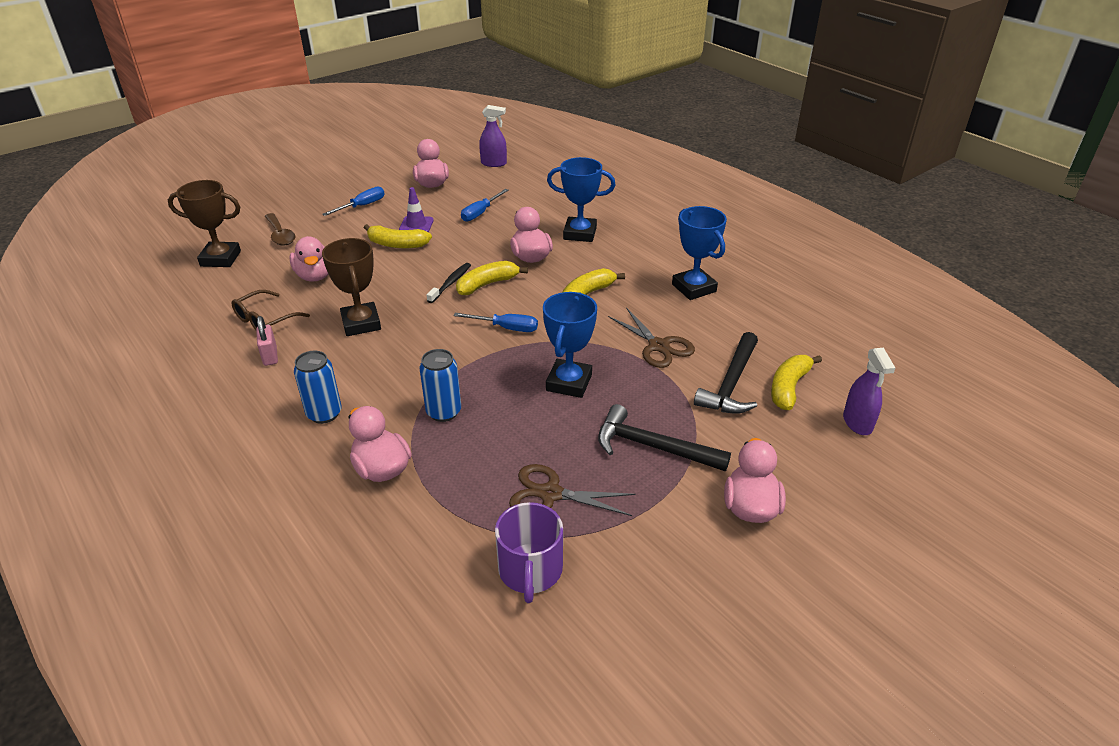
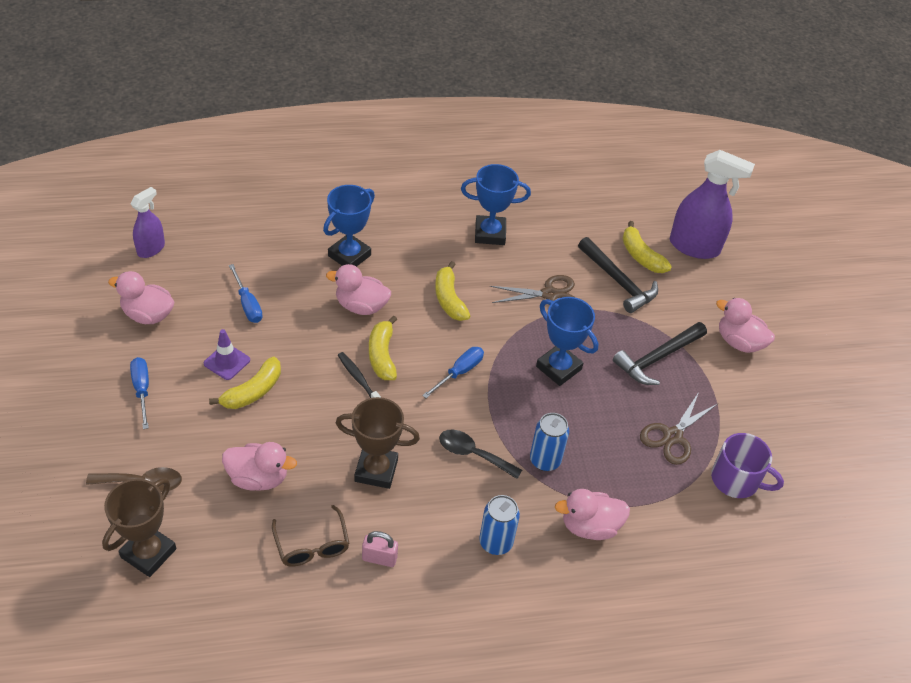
camera: 65 degrees left, 10 degrees up
purple spray bottle [843,348,895,435] -> purple spray bottle [670,150,755,259], size x1.73
none -> black spoon [439,429,522,479]

